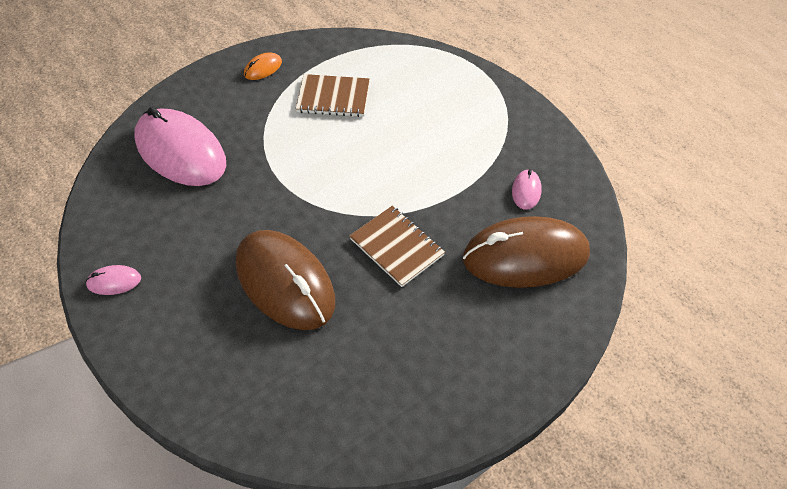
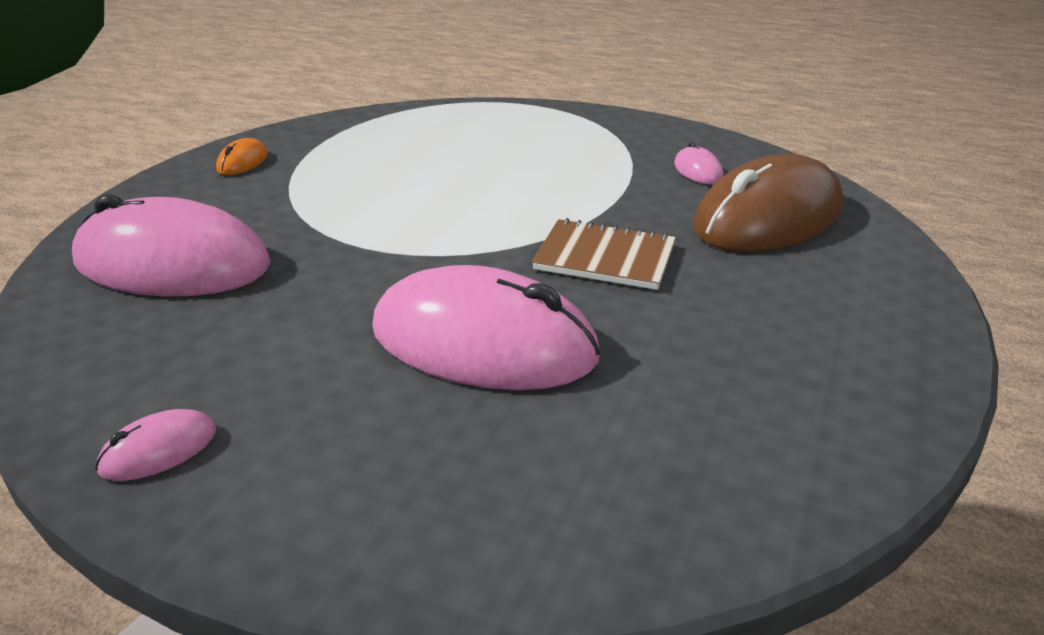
camera: 30 degrees left, 20 degrees down
brown mouse [236,230,335,330] -> pink mouse [372,265,601,390]
brown notebook [296,74,370,117] -> none

